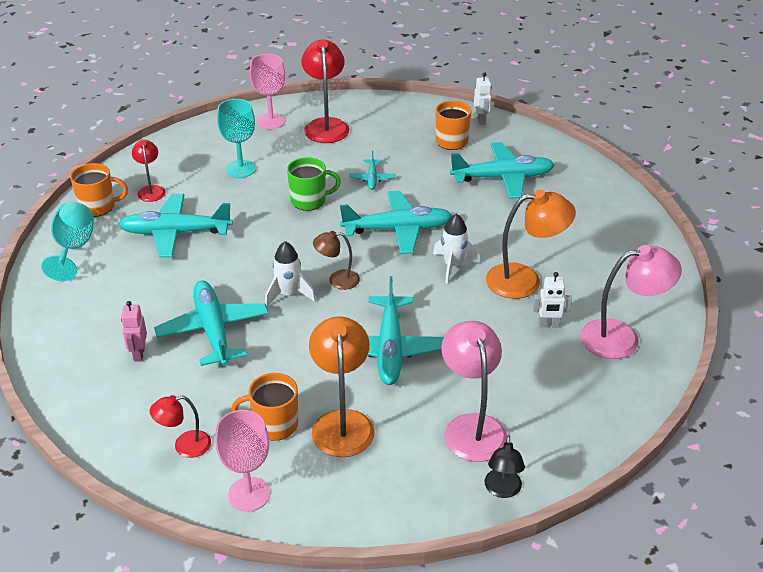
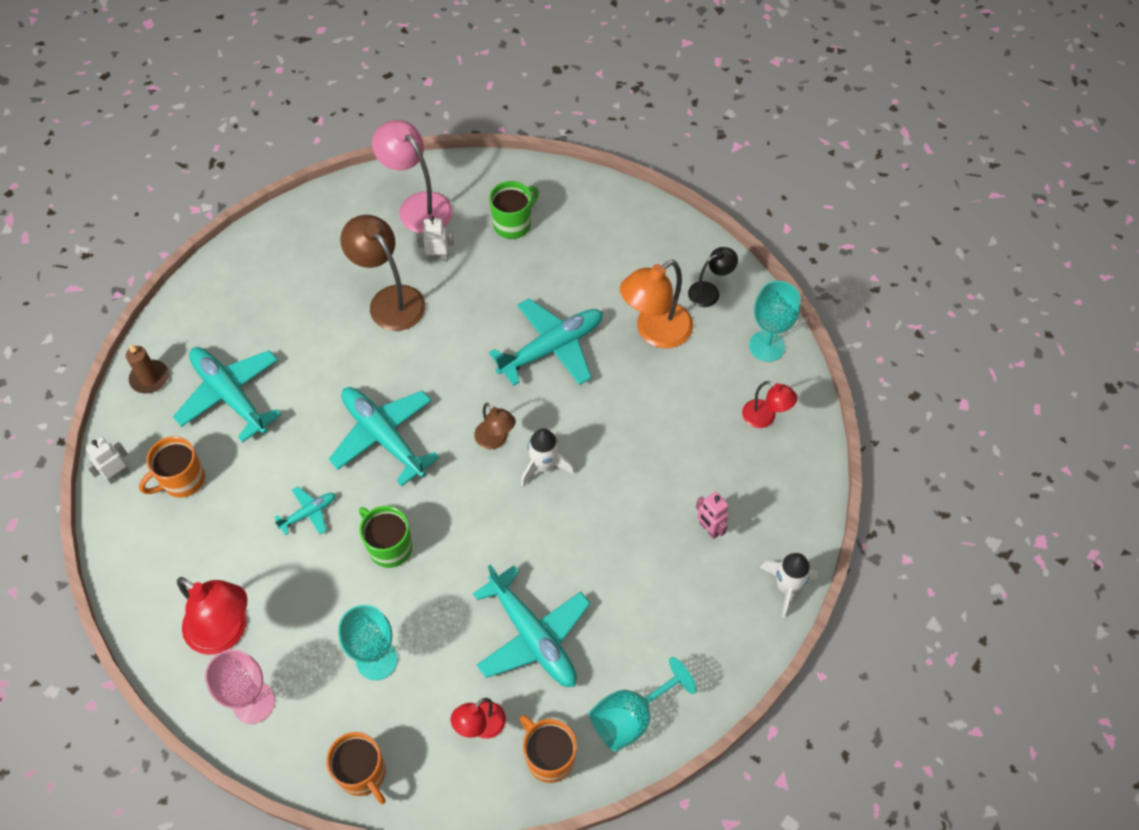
camera: 125 degrees left, 20 degrees up
pink robot [121,301,147,362] -> pink robot turned 90 degrees clockwise [696,492,729,539]
turquoise plane [154,280,269,366] -> none
pink goblet [215,410,270,512] -> turquoise goblet [749,281,801,362]
orange mug [232,373,298,441] -> orange mug moved to [326,732,386,804]
red lamp [301,40,349,143] -> red lamp turned 105 degrees counterclockwise [177,577,247,655]
white rocket [433,213,480,284] -> white rocket moved to [760,553,818,618]
pink lamp [441,321,507,462] -> none
black lamp [484,435,525,498] -> black lamp moved to [688,247,738,307]
orange lamp [486,190,576,299] -> brown lamp [340,215,425,331]
white robot [533,272,572,327] -> white robot turned 60 degrees counterclockwise [417,216,454,262]
none -> brown candle [126,344,169,394]
none -> green mug [489,181,539,239]

